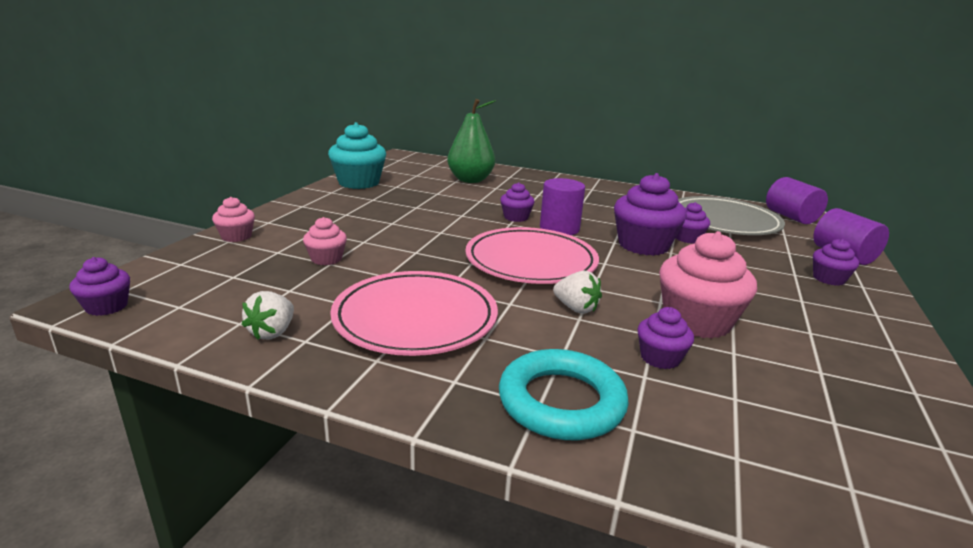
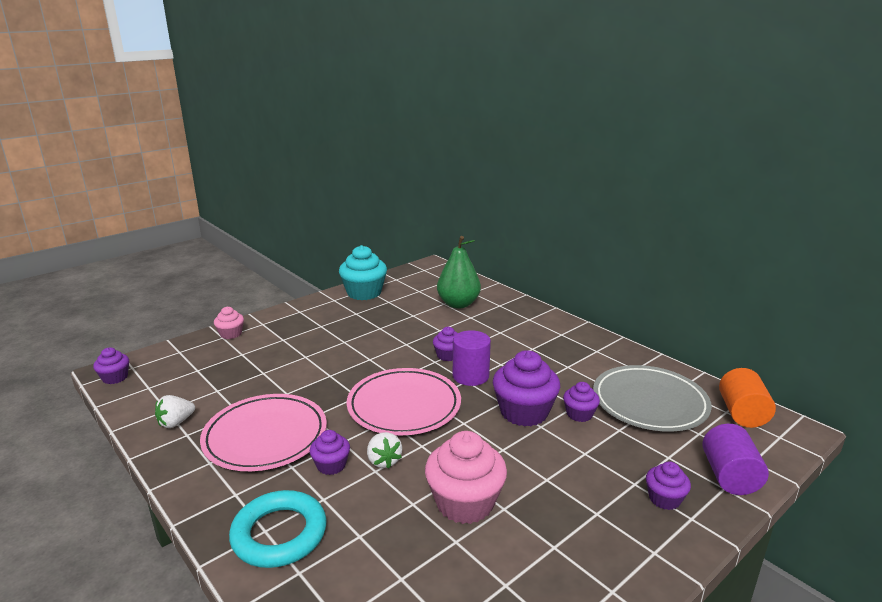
camera: 30 degrees right, 0 degrees up
pink cupcake [303,217,347,265] -> none
purple cupcake [638,307,694,369] -> purple cupcake moved to [310,430,350,475]
purple cylinder [766,177,828,224] -> orange cylinder [719,368,776,428]

